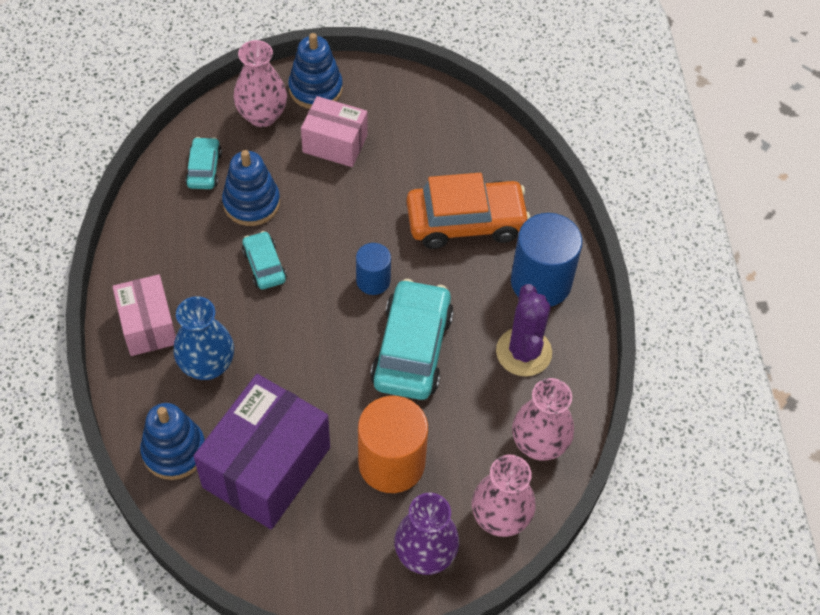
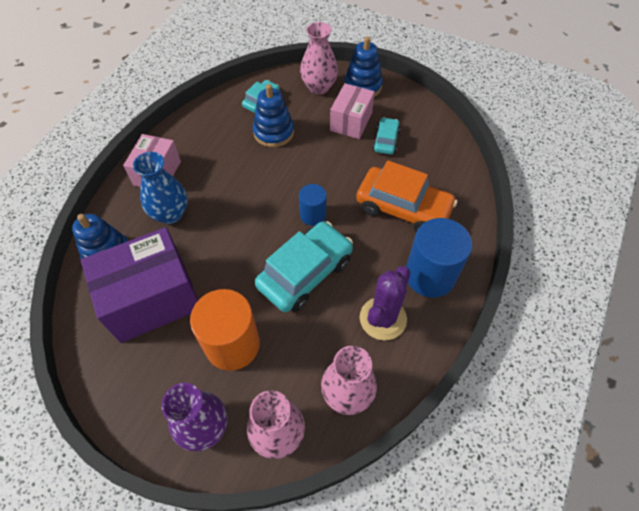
camera: 35 degrees right, 0 degrees up
turquoise car [242,231,287,289] -> turquoise car moved to [373,117,400,155]
pink box [301,96,367,167] -> pink box turned 60 degrees clockwise [330,83,375,139]

